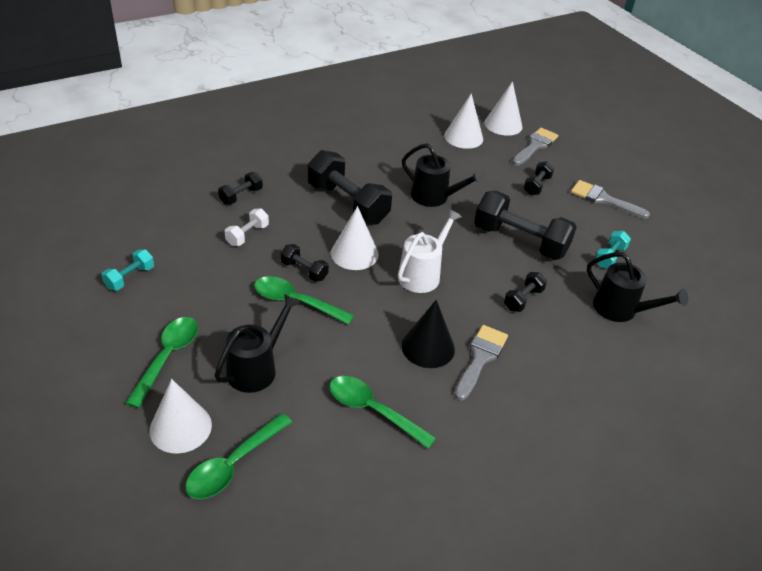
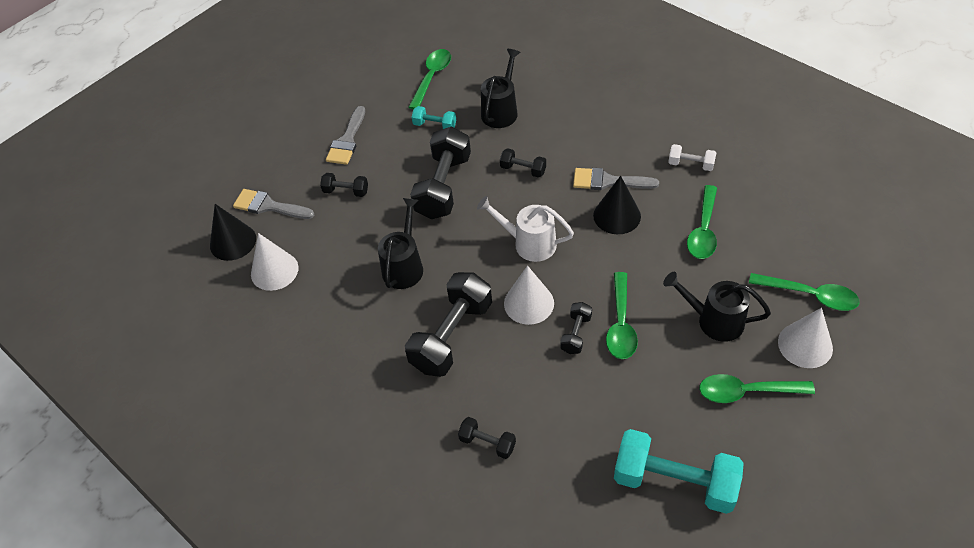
camera: 100 degrees left, 10 degrees up
turquoise dumbbell [101,249,154,291] -> turquoise dumbbell [614,429,744,514], size x2.07
white dumbbell [225,208,269,246] -> white dumbbell moved to [668,144,716,171]
white cone [485,81,522,136] -> black cone [210,204,256,261]
none -> green spoon [408,49,451,109]

